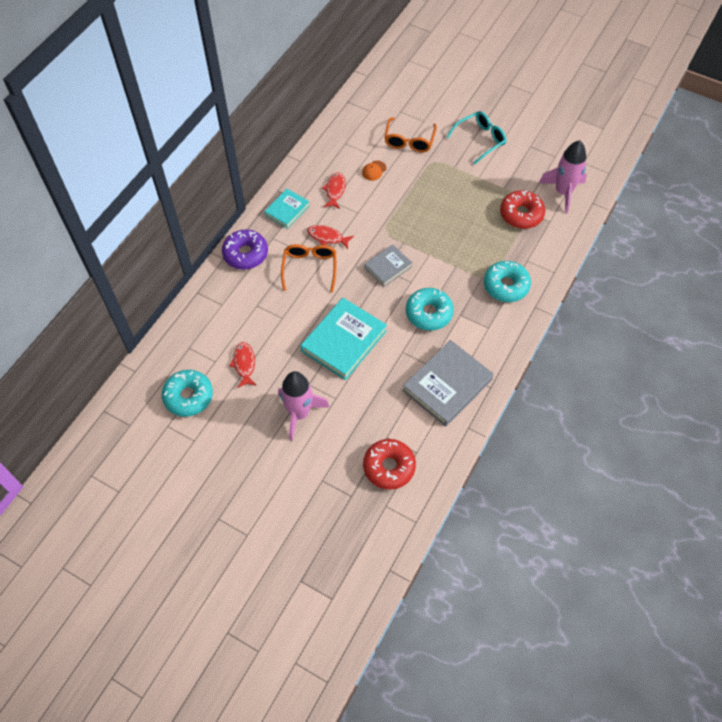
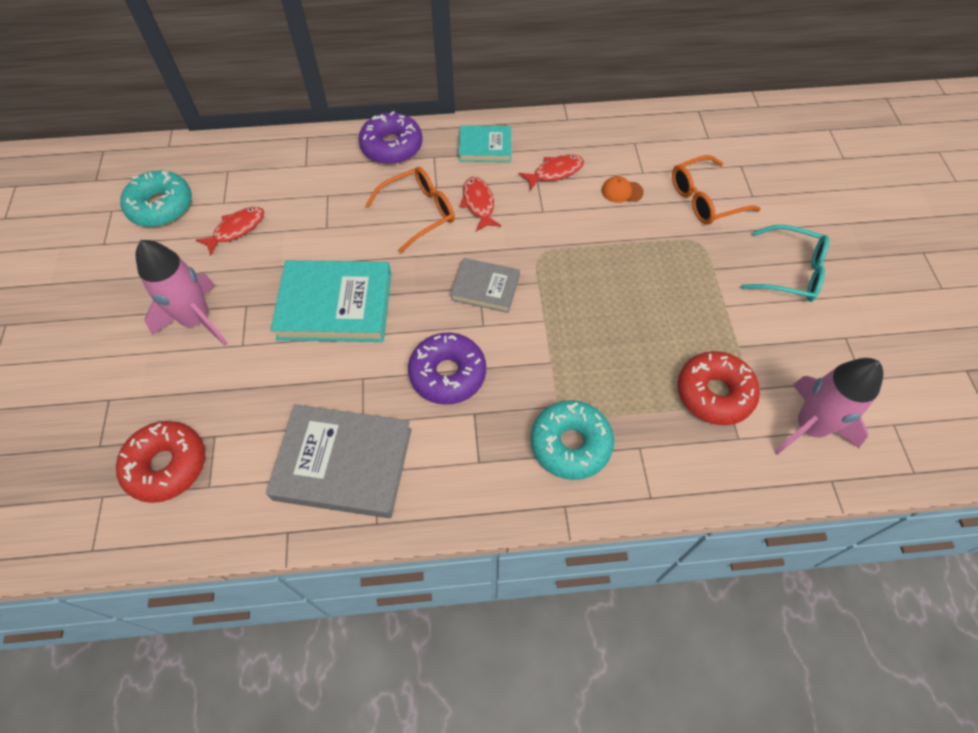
camera: 55 degrees right, 0 degrees up
turquoise donut [406,288,454,331] -> purple donut [408,332,486,405]

